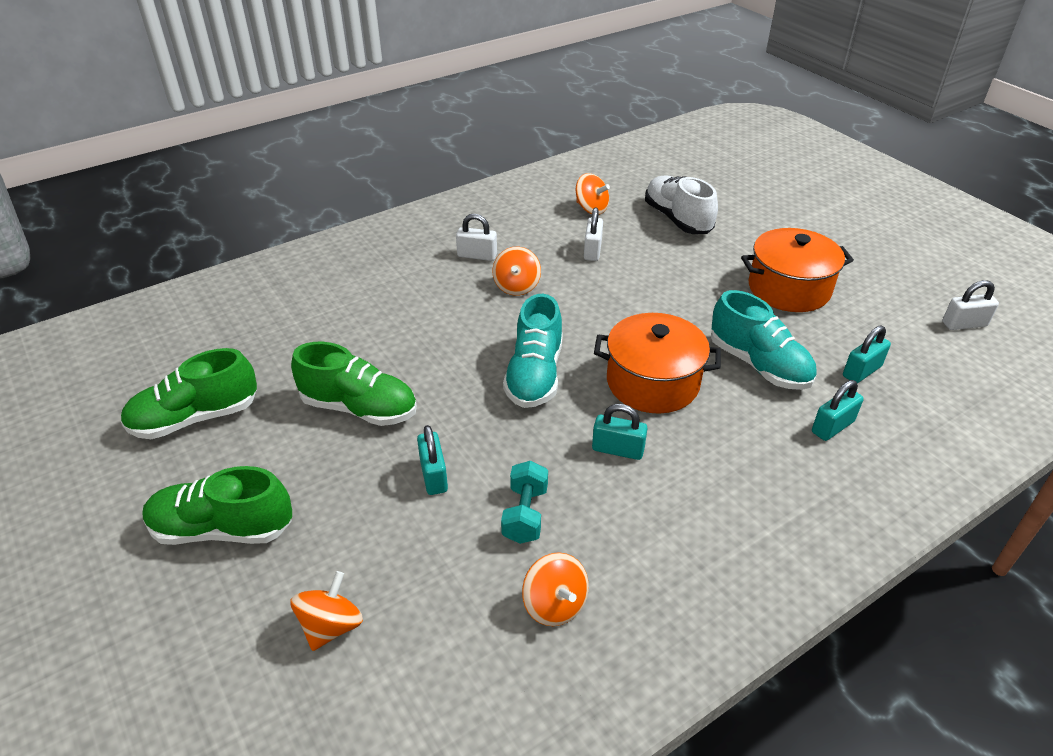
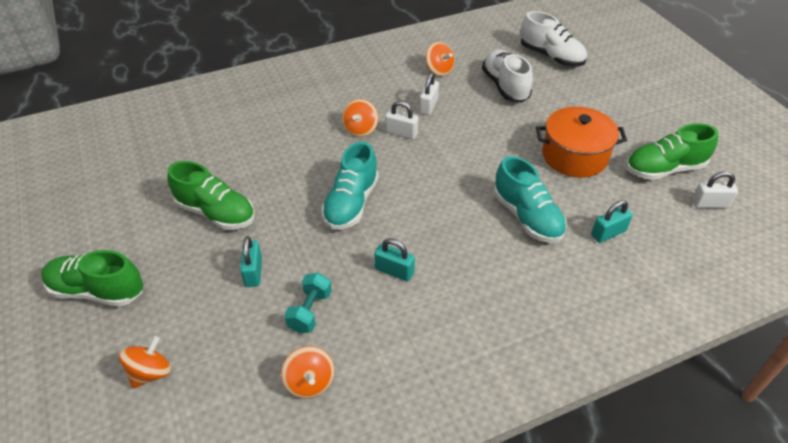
camera: 10 degrees right, 5 degrees up
green shoe [120,348,257,439] -> green shoe moved to [626,123,718,180]
white padlock [456,214,497,261] -> white padlock moved to [385,101,418,139]
orange pot [594,313,721,414] -> none
turquoise padlock [812,380,863,441] -> none
none -> white shoe [520,11,587,67]

